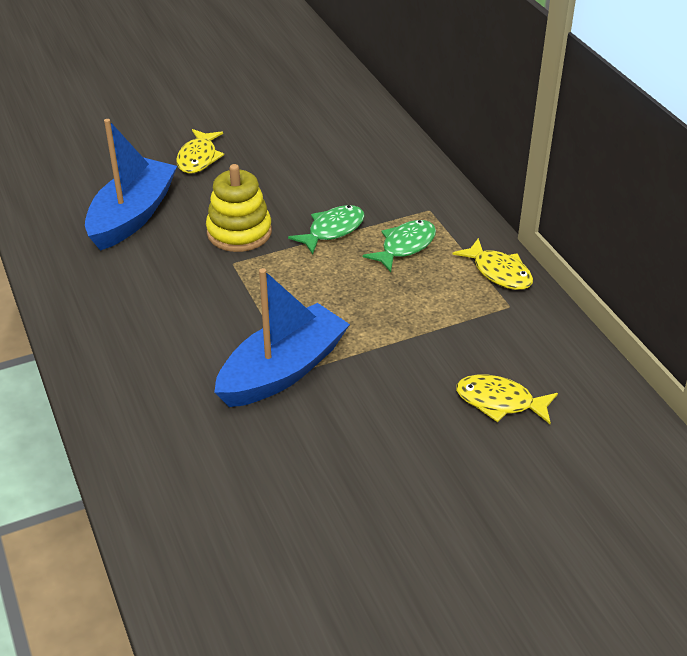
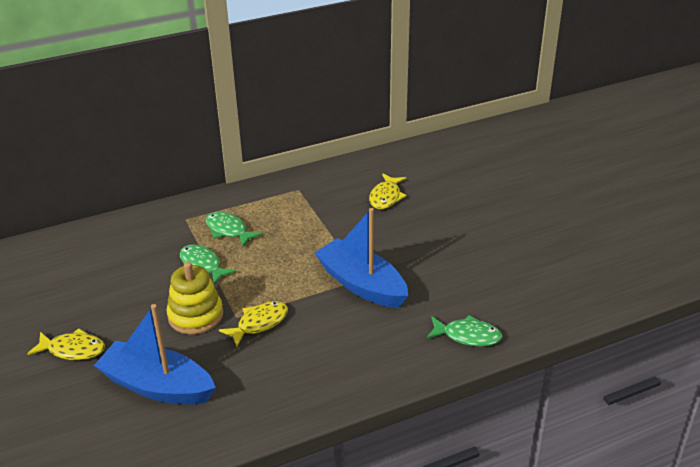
camera: 90 degrees left, 5 degrees down
yellow fish [452,238,533,290] -> yellow fish moved to [219,301,288,347]
none -> green fish [427,315,502,347]

